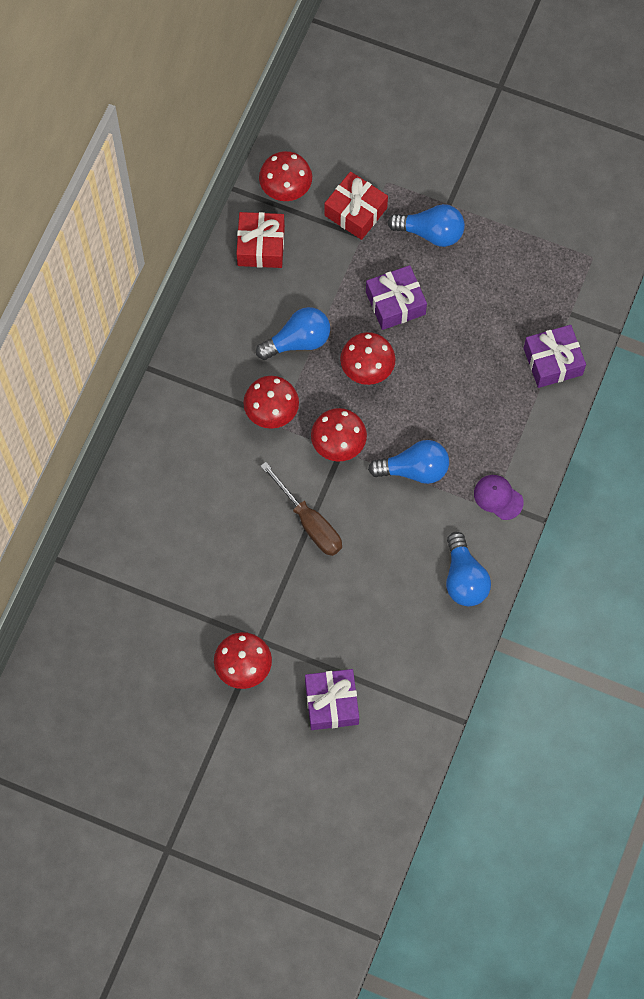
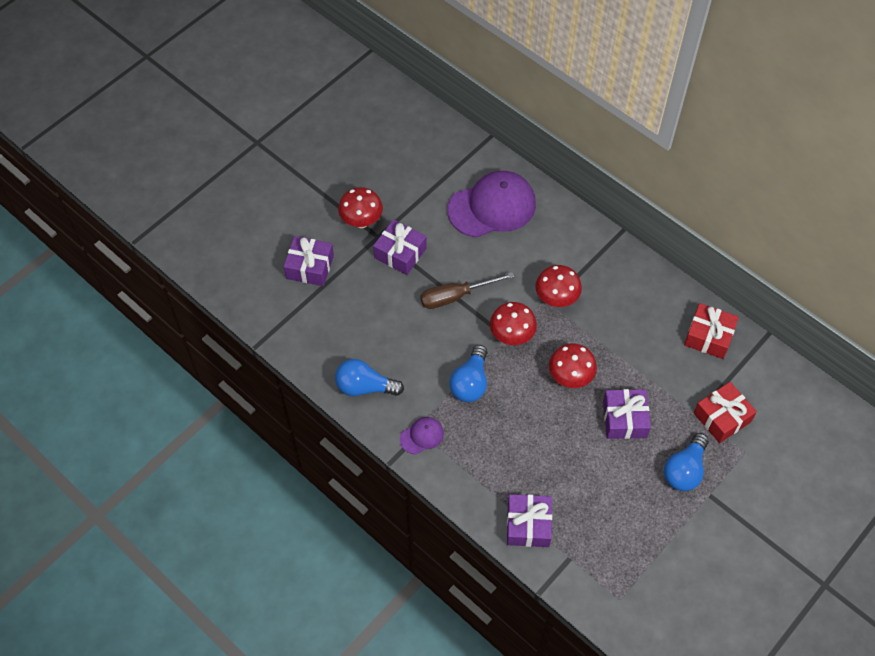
camera: 110 degrees right, 10 degrees down
blue light bulb [256,307,330,360] -> none
red mushroom [259,151,312,201] -> none
none -> purple gift [373,219,427,275]
none -> purple cap [447,171,536,238]

